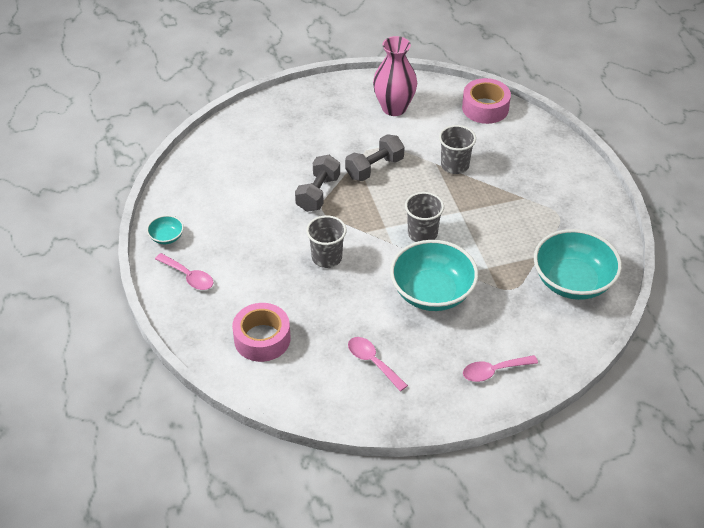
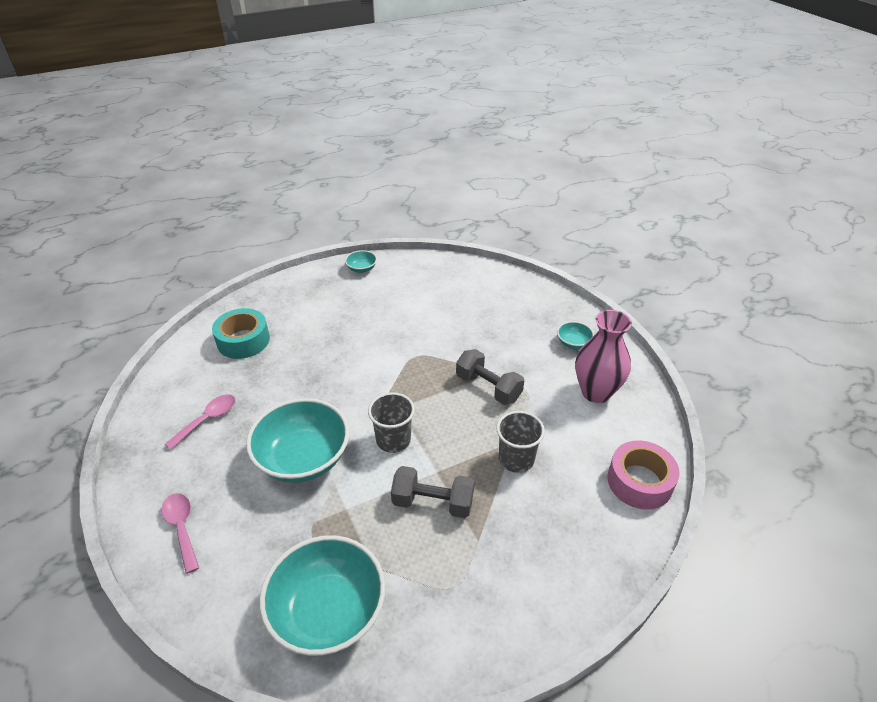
camera: 80 degrees right, 5 degrees down
pink spoon [155,253,213,290] -> none
pink tape [232,303,291,362] -> turquoise tape [212,308,270,359]
grey dumbbell [295,155,340,212] -> grey dumbbell moved to [391,466,474,518]
grey cup [306,215,346,268] -> none
none -> turquoise bowl [557,321,594,349]

